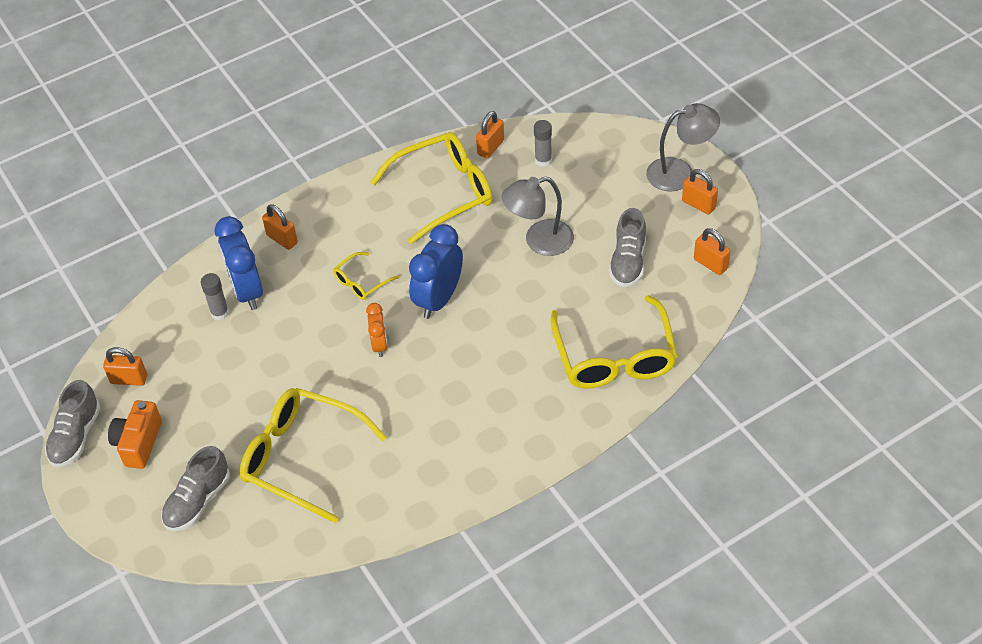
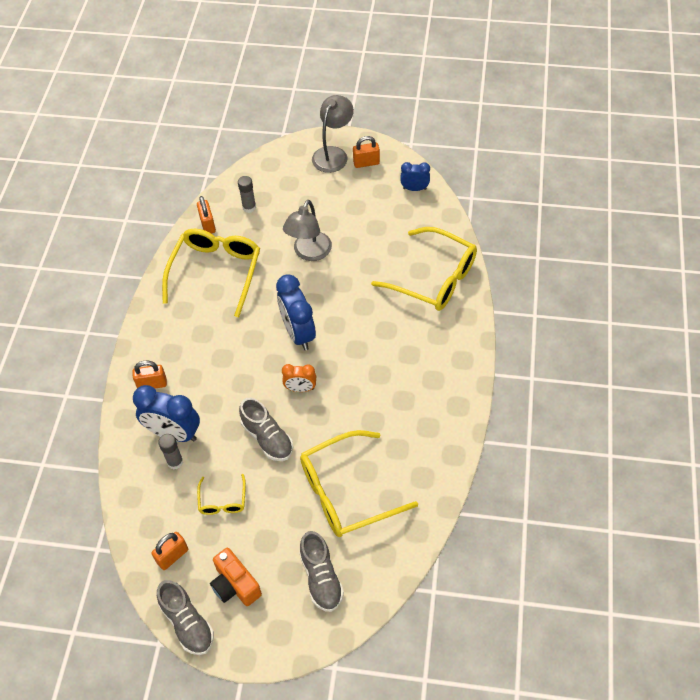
camera: 50 degrees left, 5 degrees up
yellow glasses [333,252,399,300] -> yellow glasses moved to [197,474,246,515]
orange clock [366,303,388,357] -> orange clock turned 150 degrees clockwise [282,364,316,392]
grey shoe [609,208,646,287] -> grey shoe moved to [239,398,293,461]
orange padlock [694,228,730,275] -> blue clock [400,162,430,191]

